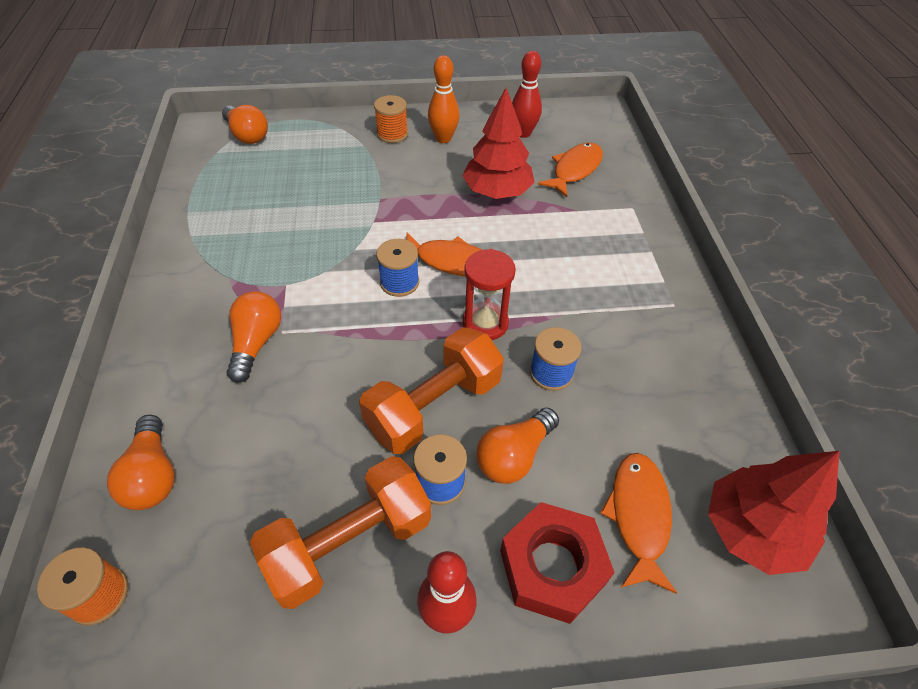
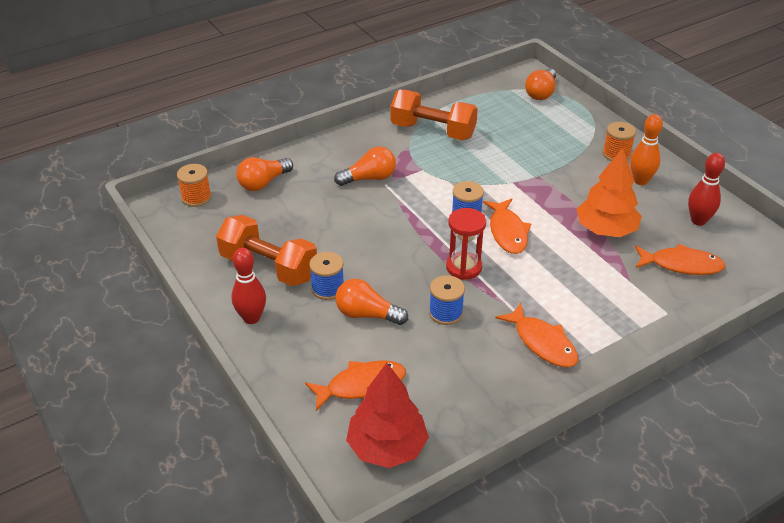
camera: 65 degrees right, 10 degrees down
orange dumbbell [359,327,504,454] -> orange dumbbell moved to [390,90,478,140]
red tree [462,88,535,199] -> orange tree [577,148,642,237]
red nut [500,502,615,624] -> none
none -> orange fish [496,303,578,367]

